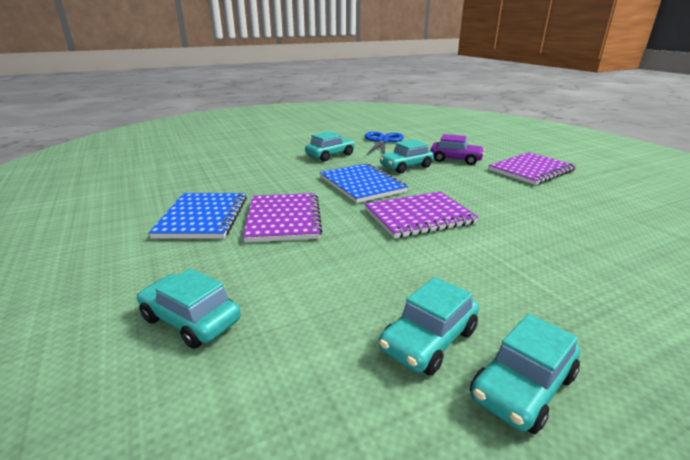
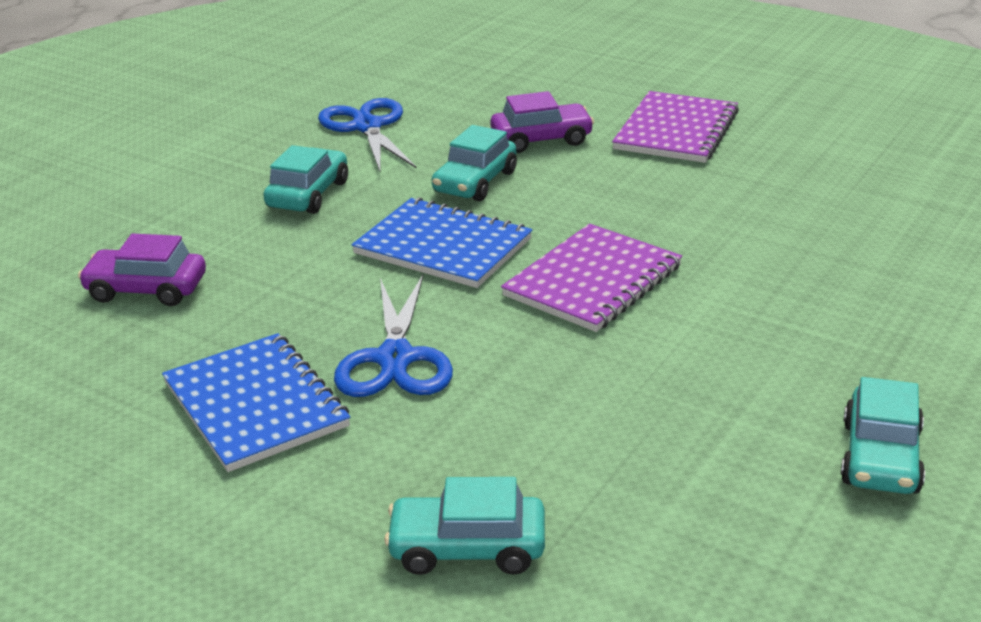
camera: 30 degrees left, 5 degrees up
purple notebook [243,193,322,242] -> blue scissors [334,275,453,397]
turquoise car [379,277,479,376] -> none
none -> purple car [78,233,206,306]

